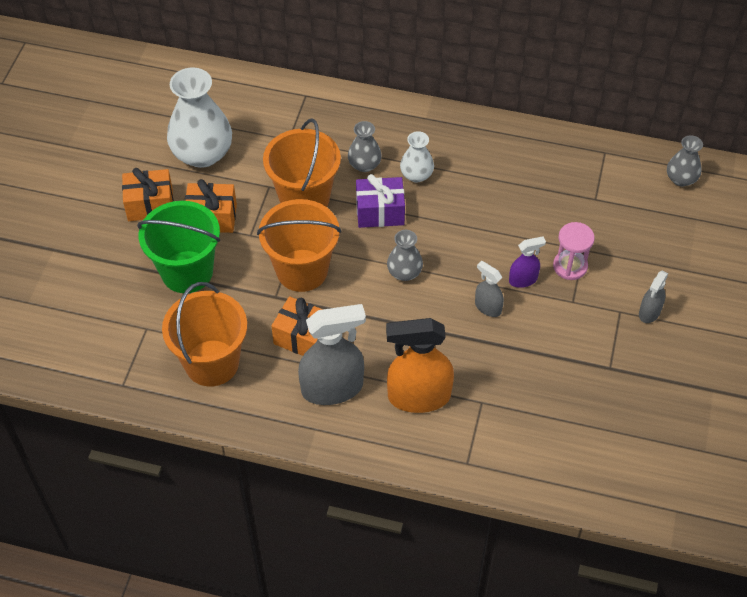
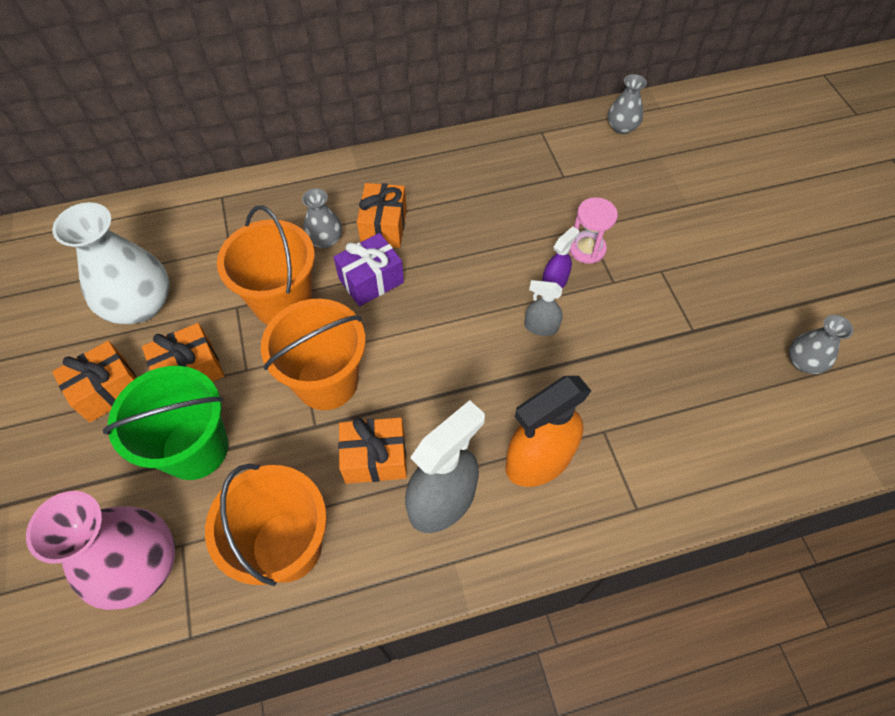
camera: 30 degrees left, 5 degrees up
grey vase [387,230,423,281] -> grey vase moved to [789,315,853,374]
white vase [400,131,434,182] -> orange gift [357,183,407,248]
grey spray bottle [639,271,668,323] -> none
none -> pink vase [26,491,175,610]

